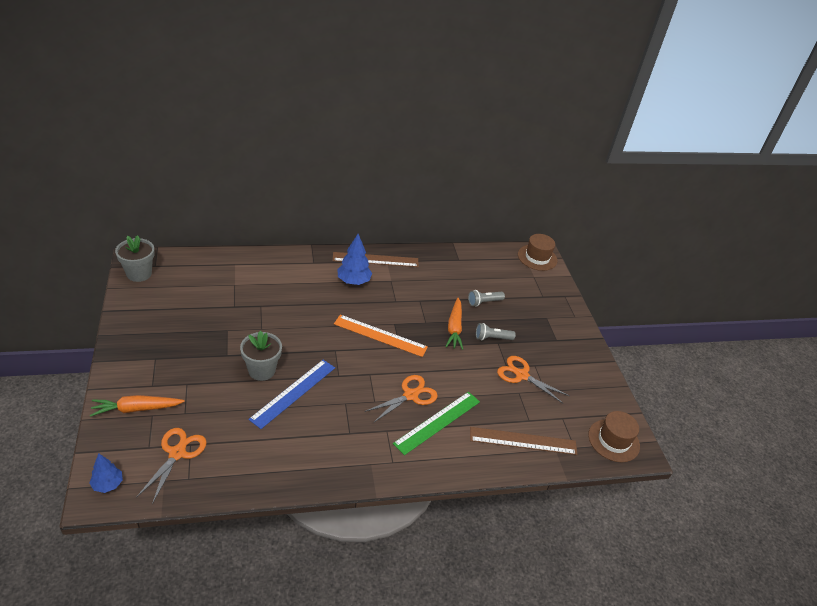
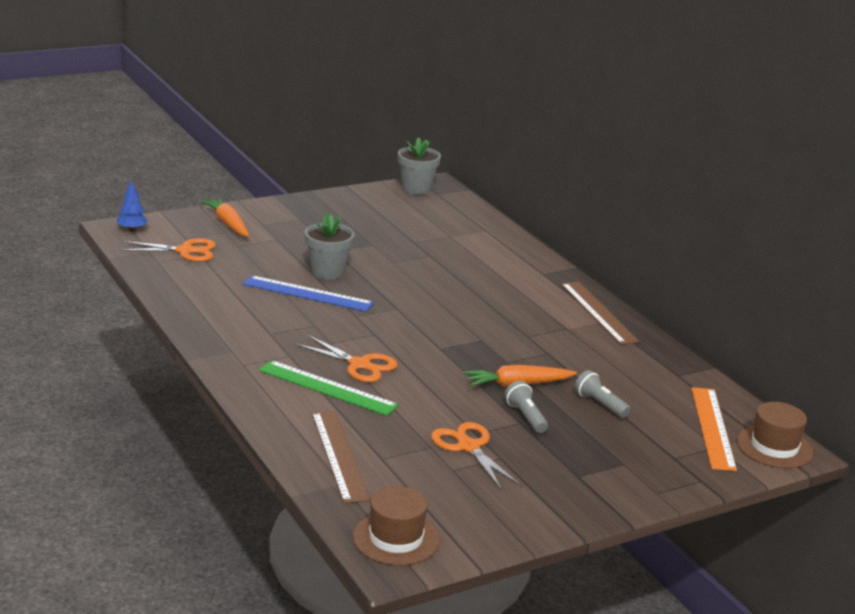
camera: 75 degrees right, 15 degrees down
orange ruler [334,315,428,357] -> orange ruler moved to [691,387,737,471]
blue tree [337,234,372,285] -> none
orange scissors [497,356,569,404] -> orange scissors turned 45 degrees counterclockwise [431,422,521,489]

